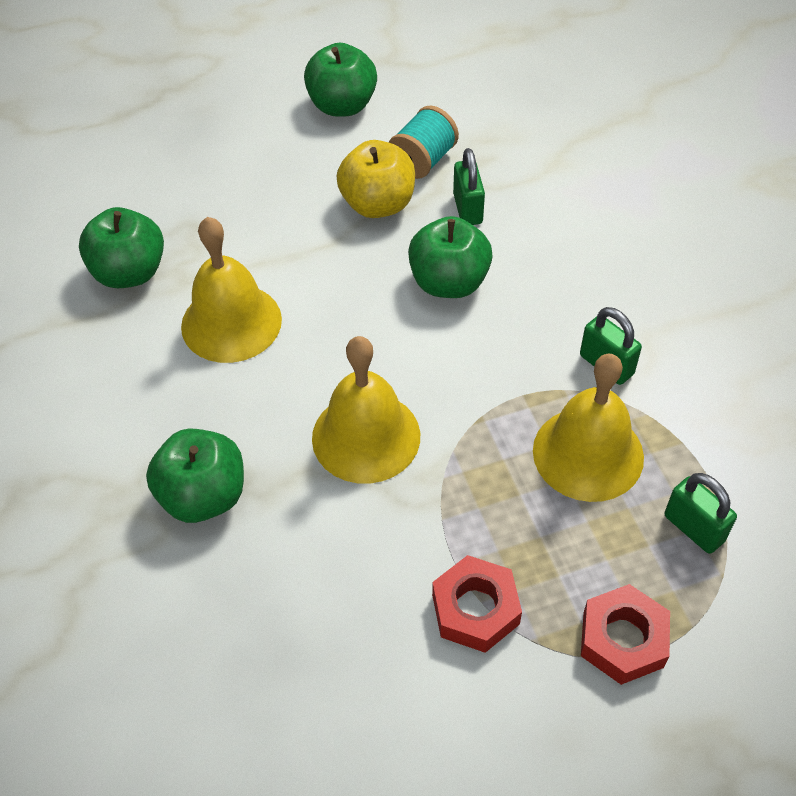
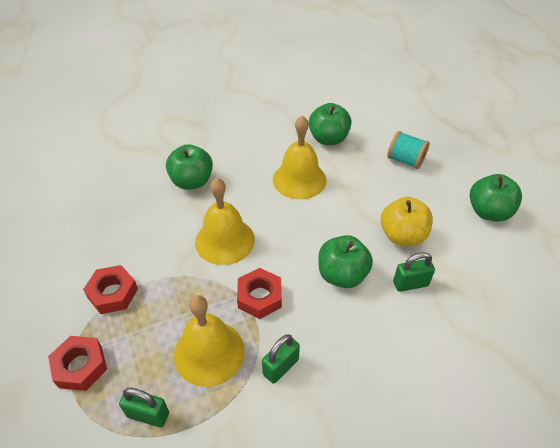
camera: 85 degrees right, 5 degrees down
turquoise spool [389,105,459,179] -> turquoise spool moved to [387,131,430,169]
green padlock [665,473,737,554] -> green padlock turned 60 degrees clockwise [119,388,169,427]
none -> red nut [237,268,282,319]

